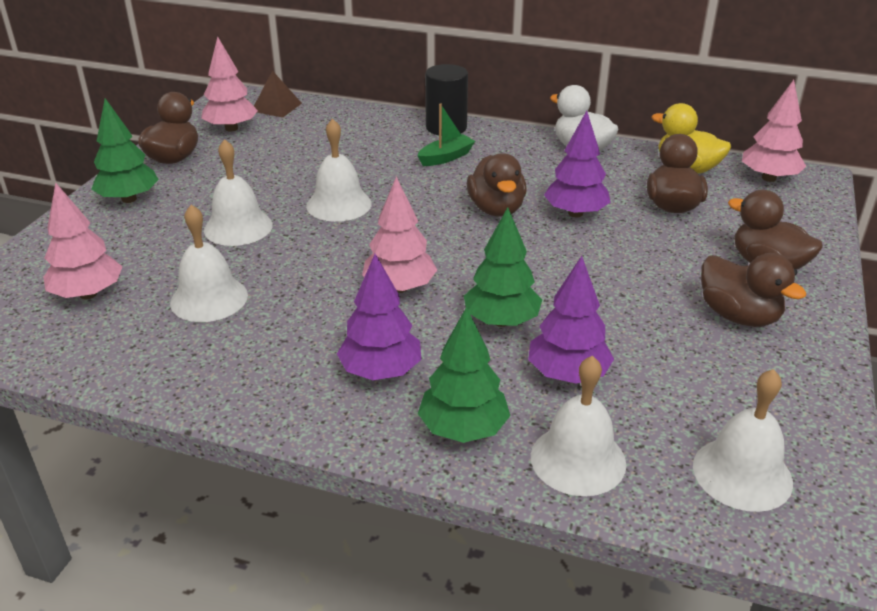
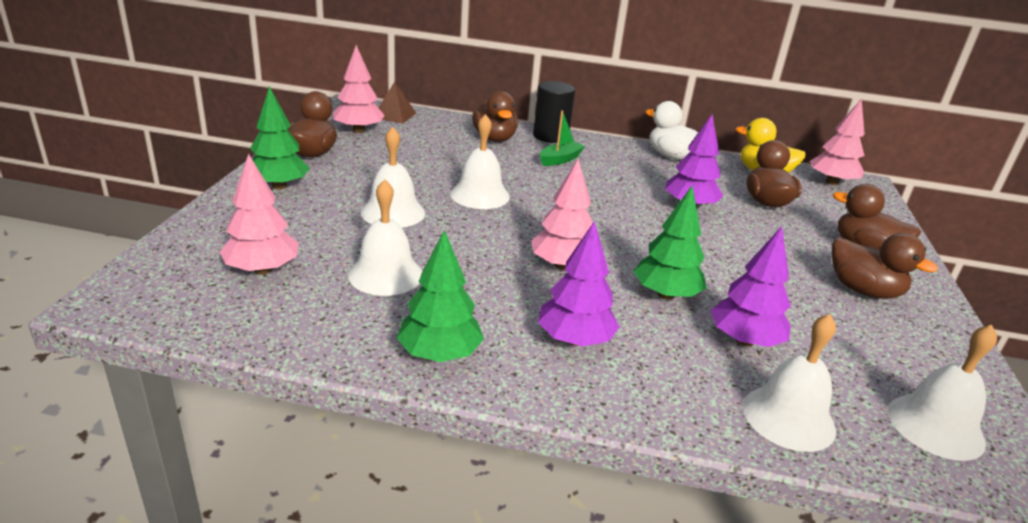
camera: 10 degrees left, 5 degrees down
green tree [418,307,510,443] -> green tree moved to [397,230,484,362]
brown duck [467,153,527,217] -> brown duck moved to [472,91,518,142]

